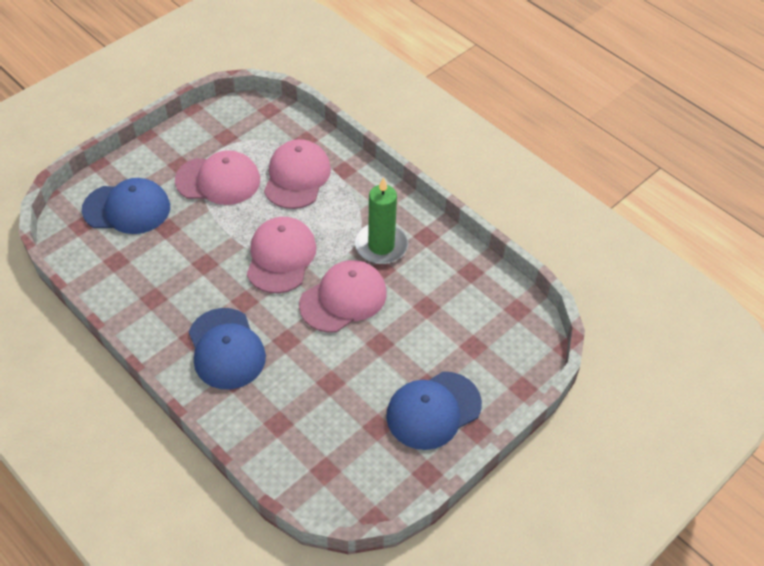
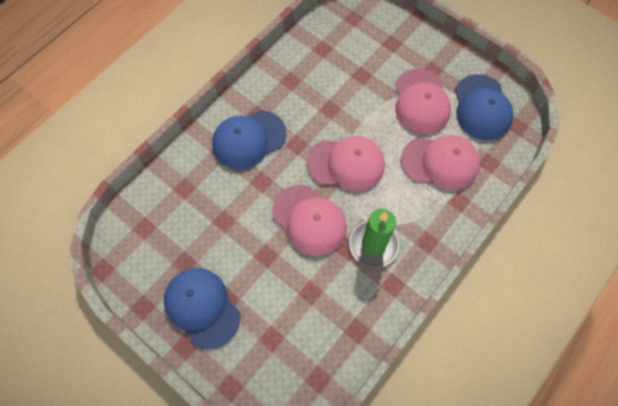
camera: 85 degrees right, 15 degrees up
blue cap [82,178,170,234] -> blue cap moved to [455,74,513,140]

